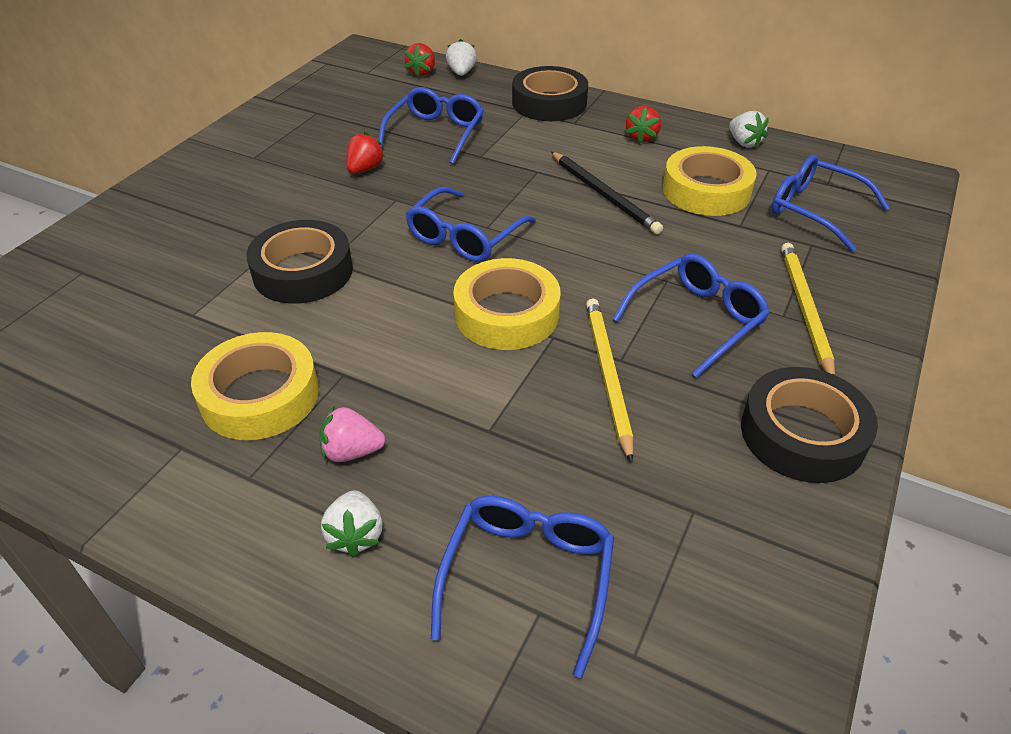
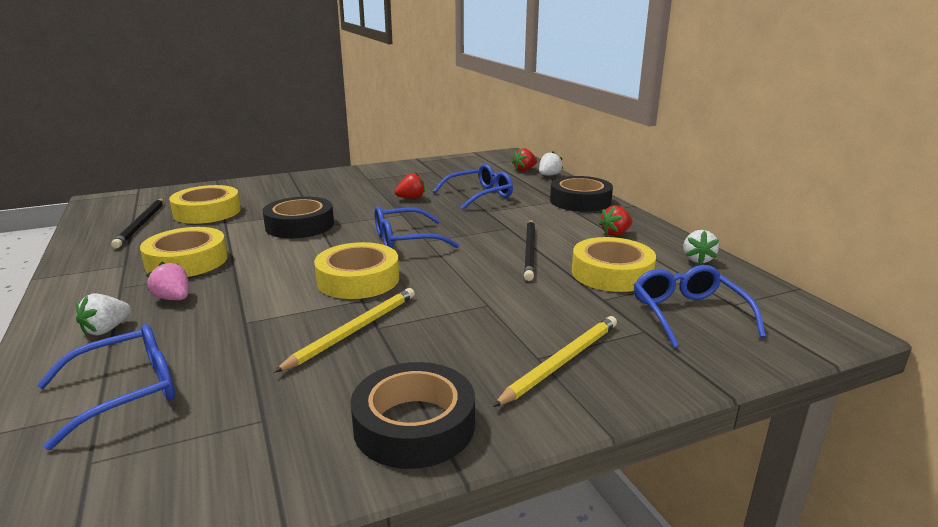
camera: 40 degrees right, 20 degrees down
blue glasses [612,253,770,378] -> none
none -> black pencil [111,198,164,249]
none -> yellow tape [169,185,241,224]

